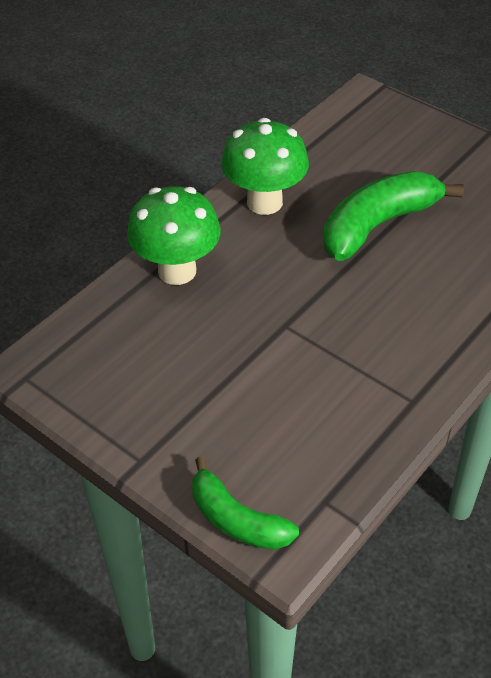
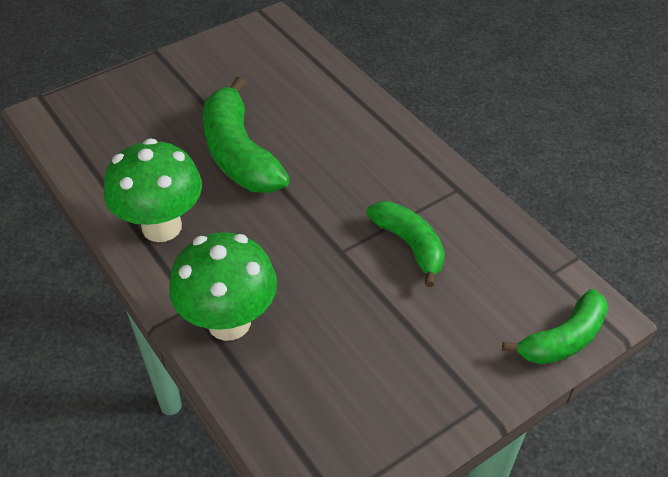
camera: 75 degrees left, 0 degrees up
none -> green banana [366,201,445,287]

